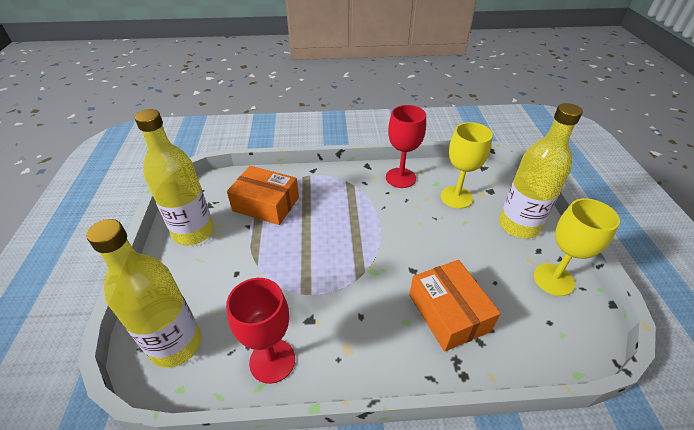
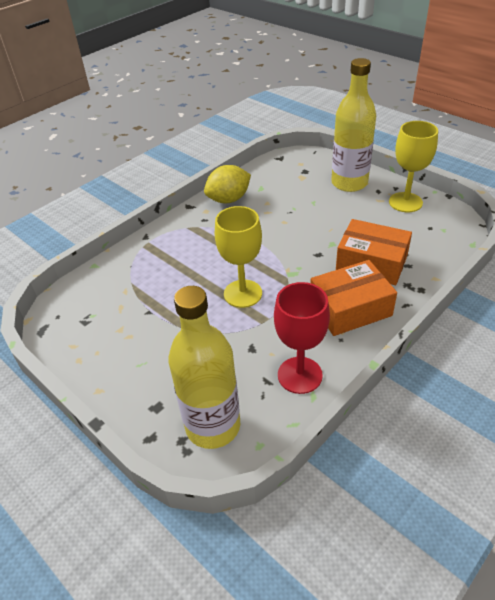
camera: 40 degrees left, 0 degrees up
yellow bottle [135,109,214,246] -> none
orange box [227,166,299,225] -> orange box moved to [311,260,397,336]
red goblet [386,105,426,188] -> yellow lemon [204,165,251,203]
yellow goblet [441,122,493,209] -> yellow goblet moved to [215,206,262,308]

